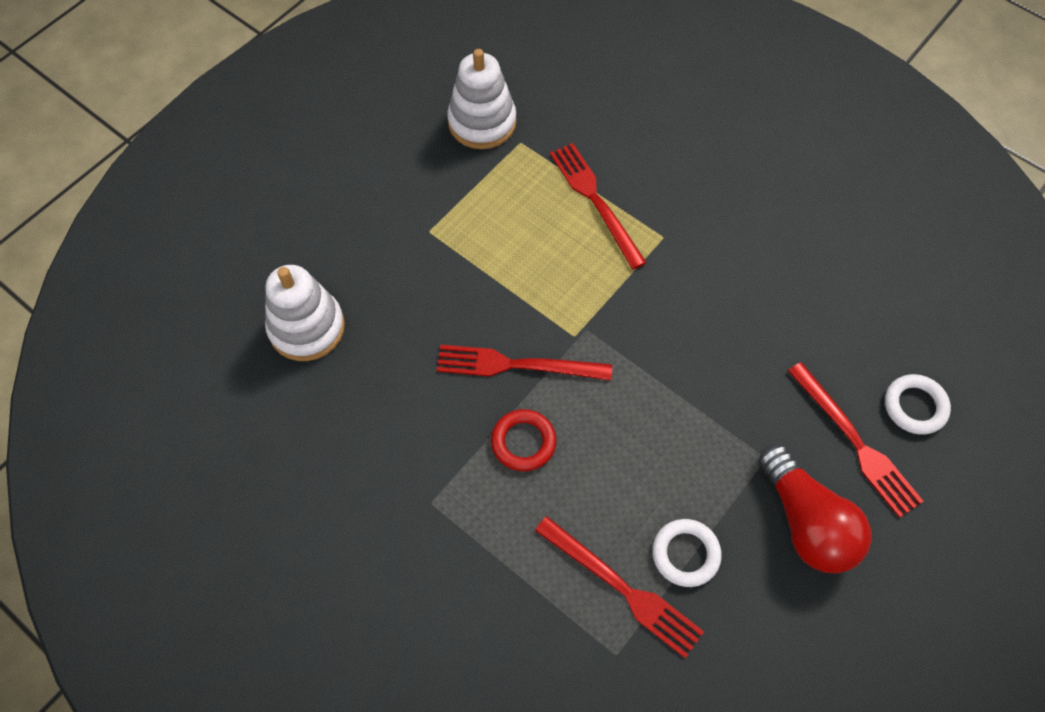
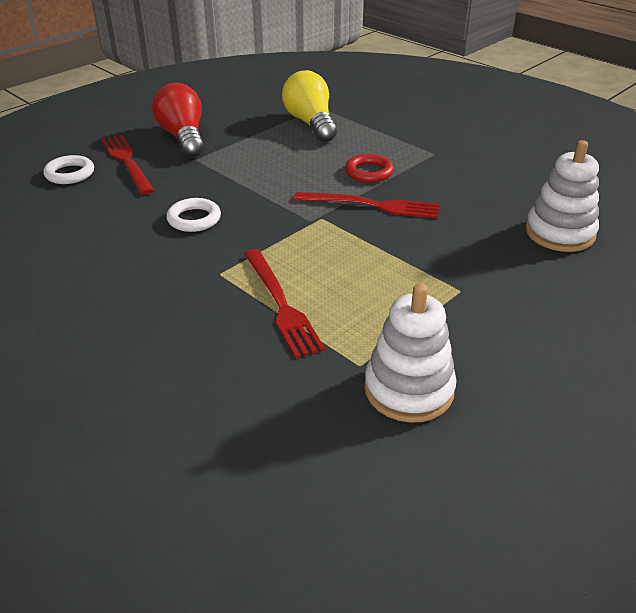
camera: 175 degrees left, 25 degrees down
red fork [535,516,704,658] -> yellow light bulb [282,70,337,142]
white ring [652,519,722,587] -> white ring moved to [166,198,221,232]

